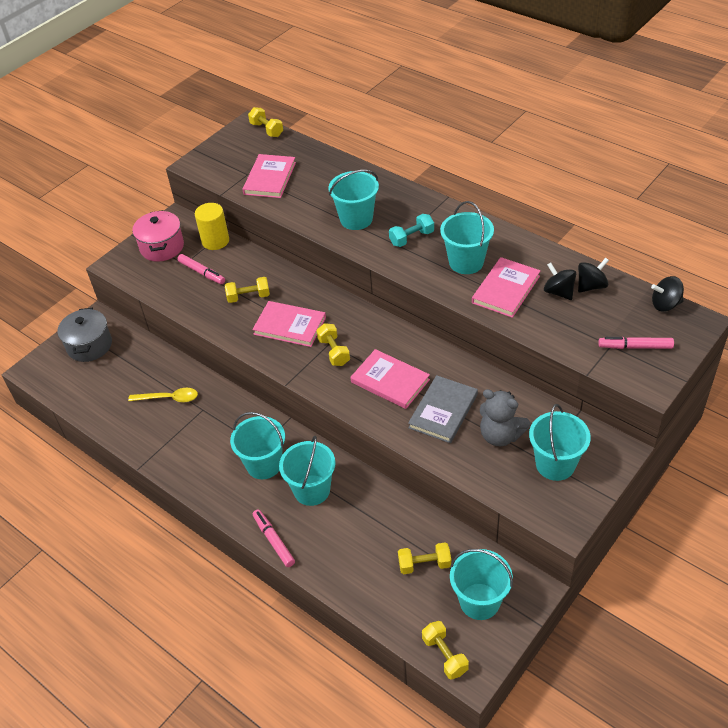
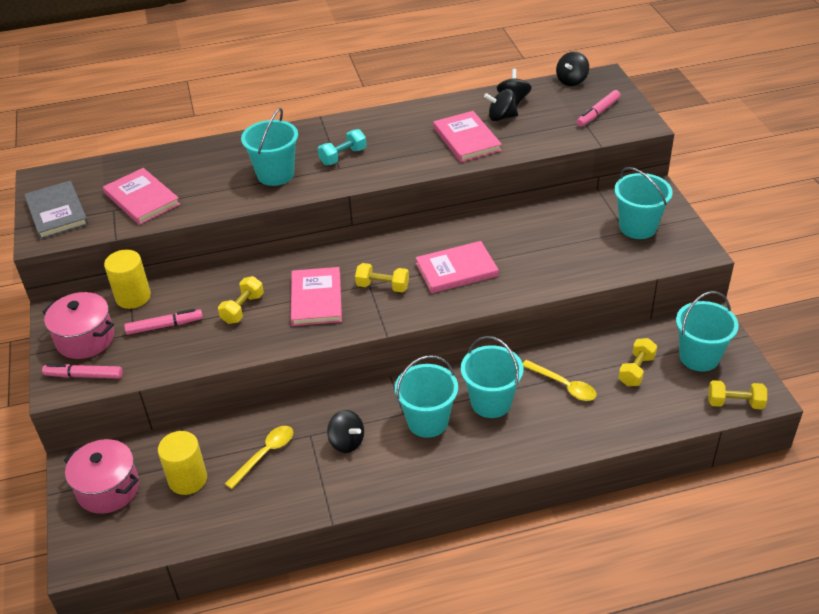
camera: 55 degrees left, 5 degrees down
grey pot [57,308,112,362] -> pink pot [64,439,139,514]
yellow dumbbell [248,107,283,137] -> none
pink book [252,301,326,347] -> pink book turned 60 degrees counterclockwise [291,267,342,326]
pink marker [253,509,295,567] -> pink marker moved to [42,364,123,379]
turquoise dumbbell [389,214,434,247] -> turquoise dumbbell turned 45 degrees clockwise [318,129,367,165]
grey book [408,375,478,443] -> grey book moved to [24,181,89,240]
turquoise bucket [440,201,494,274] -> none
grey teddy bear [480,389,530,446] -> none
none -> yellow cylinder [158,431,207,495]
none -> black spinning top [327,410,364,453]
none -> yellow spoon [523,360,597,401]

